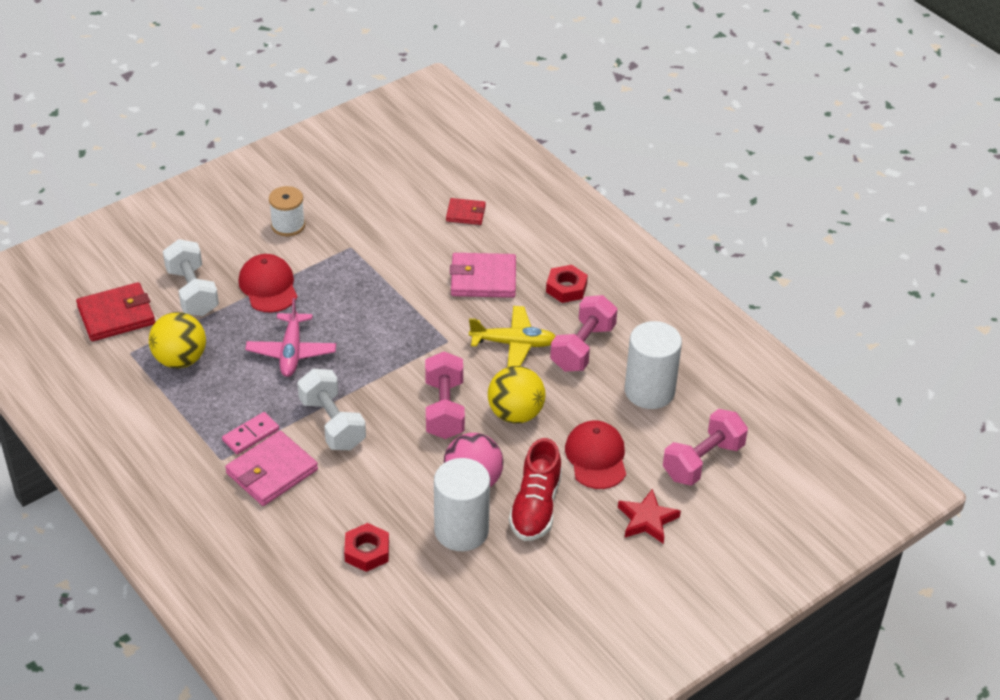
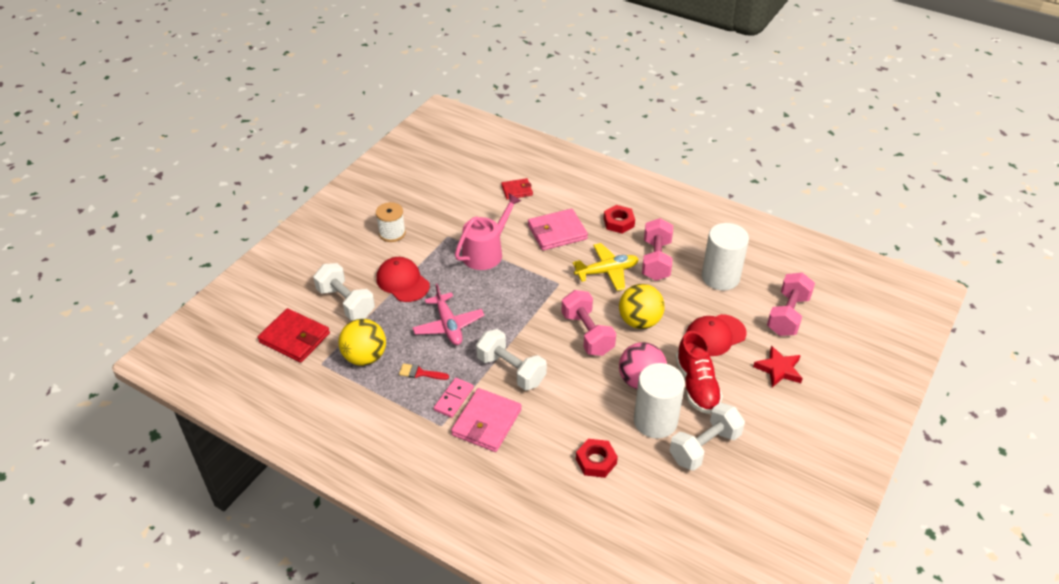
camera: 20 degrees left, 0 degrees up
red wallet [76,282,155,341] -> red wallet turned 75 degrees clockwise [258,308,330,363]
red cap [565,421,626,489] -> red cap turned 90 degrees counterclockwise [686,314,747,356]
none -> red brush [399,363,449,380]
none -> pink watering can [455,194,521,270]
none -> white dumbbell [669,403,745,471]

